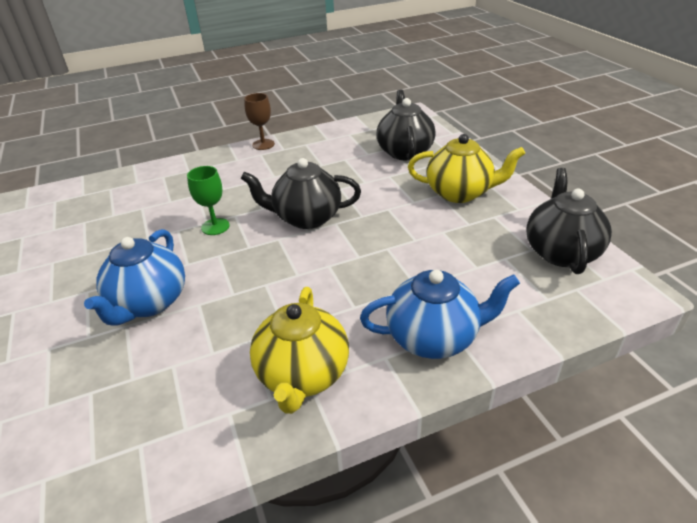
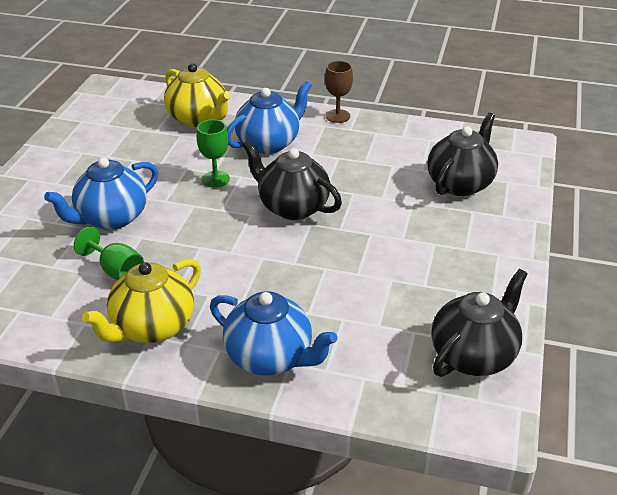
camera: 35 degrees right, 0 degrees up
yellow teapot [408,134,525,203] -> yellow teapot moved to [164,63,230,127]
none -> green goblet [74,227,144,280]
none -> blue teapot [227,81,312,154]

